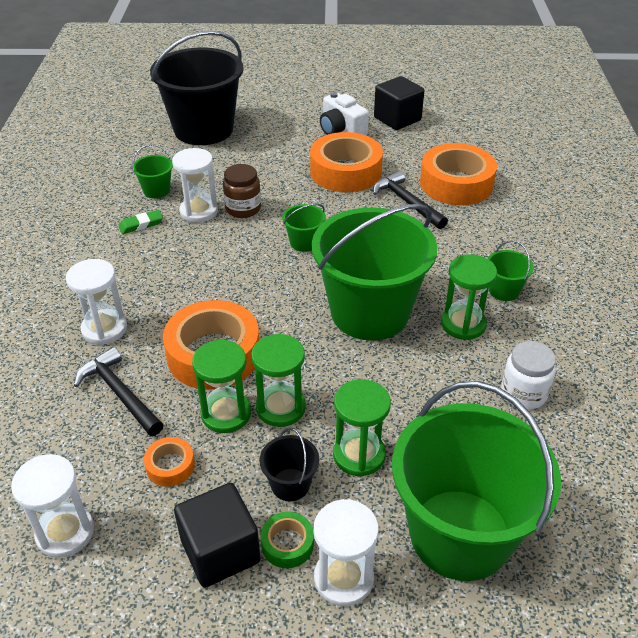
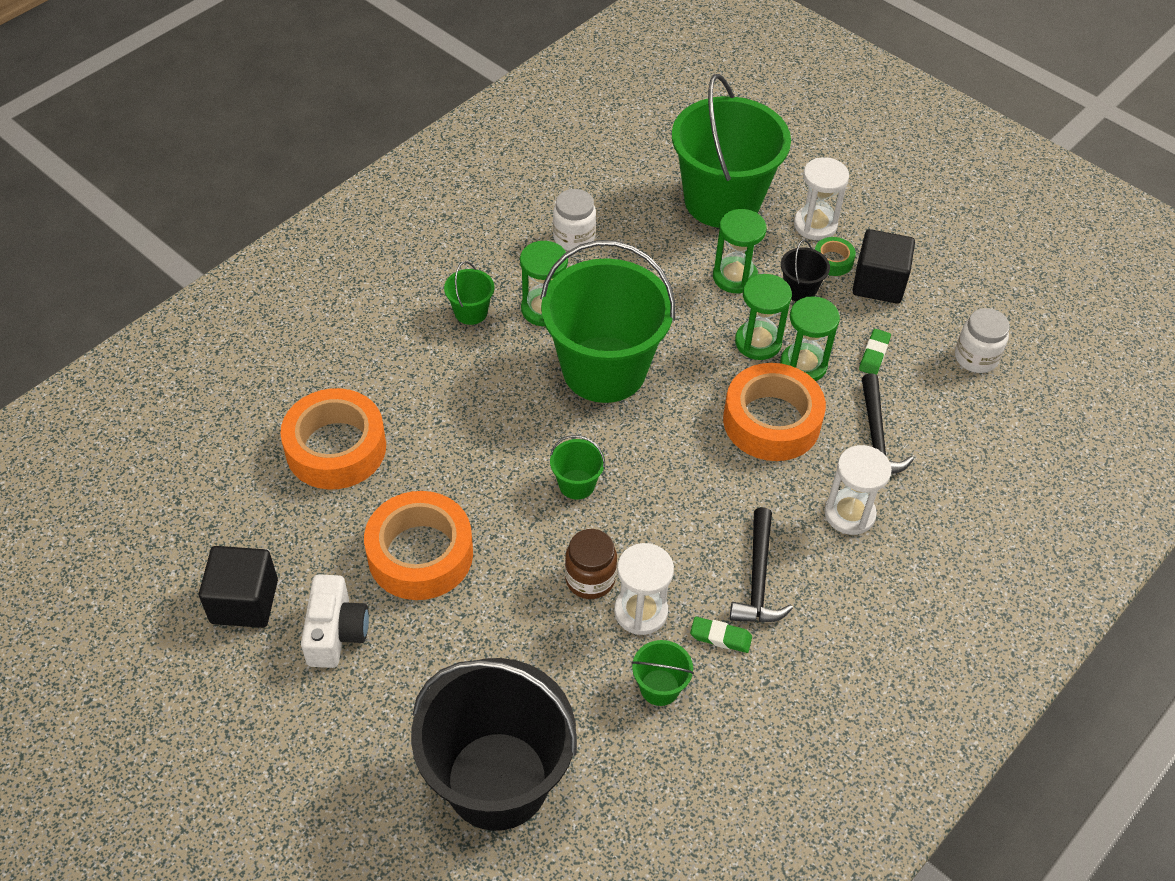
camera: 140 degrees left, 10 degrees up
white hourglass [11,454,94,558] -> white jar [955,308,1010,373]
orange tape [144,437,195,487] -> green eraser [859,329,891,375]
black hammer [373,170,448,229] -> black hammer moved to [730,507,793,622]

